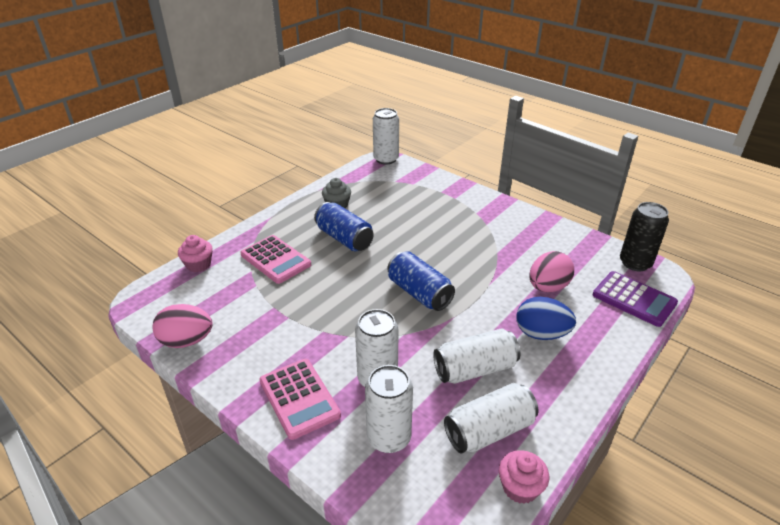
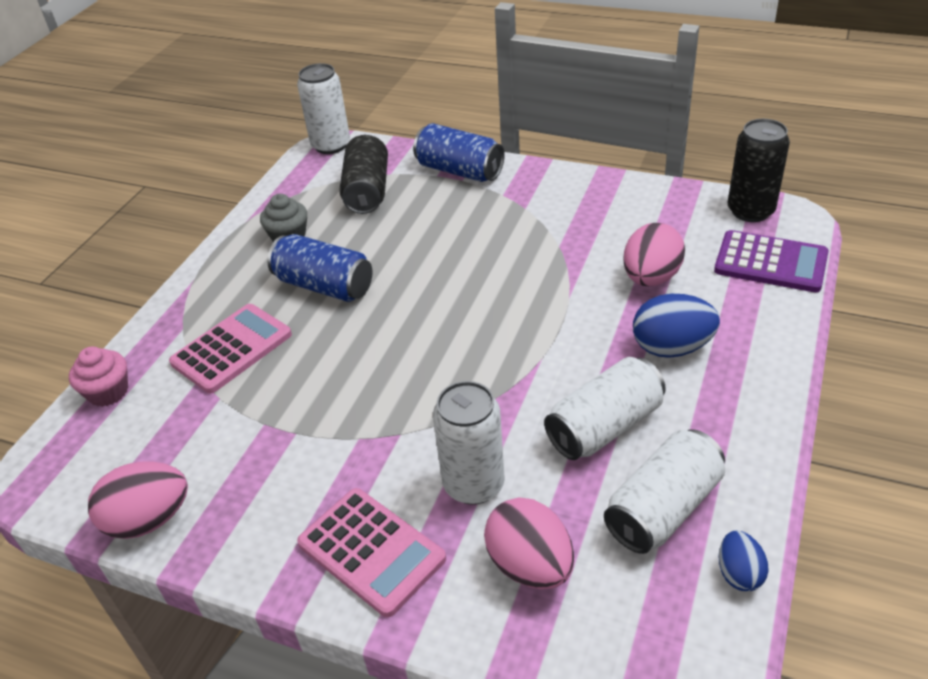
camera: 15 degrees left, 5 degrees up
pink calculator [240,235,311,284] -> pink calculator turned 75 degrees counterclockwise [169,304,292,394]
white can [365,365,413,453] -> pink egg [484,498,574,589]
blue can [387,251,455,311] -> blue can moved to [413,123,505,182]
pink cupcake [499,450,549,504] -> blue egg [718,531,769,591]
none -> black can [339,135,388,214]

